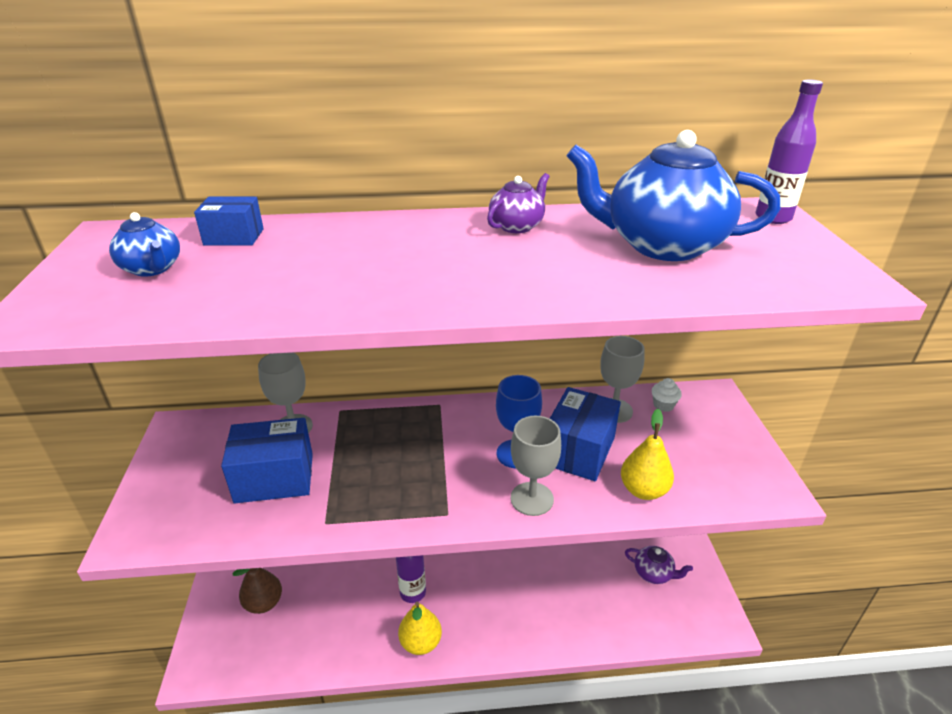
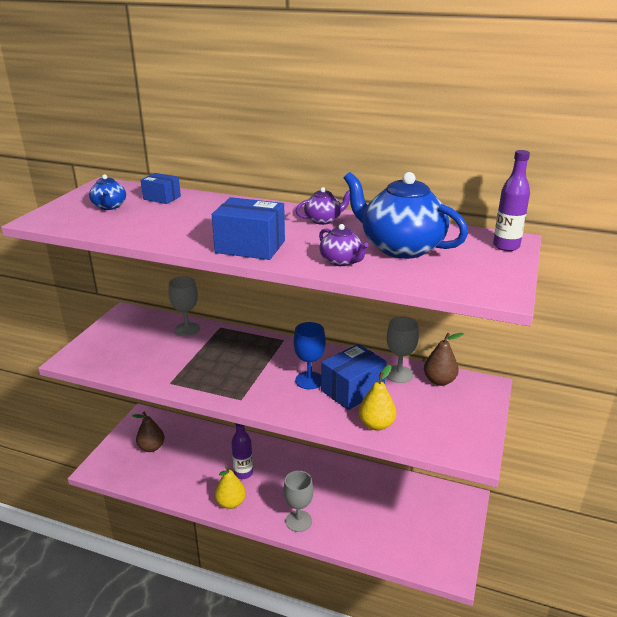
camera: 25 degrees right, 5 degrees down
blue box [221,418,313,503] -> blue box moved to [212,197,285,260]
grey goblet [511,416,561,516] -> grey goblet moved to [283,471,313,532]
purple teapot [625,546,693,584] -> purple teapot moved to [319,224,369,266]
white cupcake [652,378,682,412] -> brown pear [424,333,464,386]

